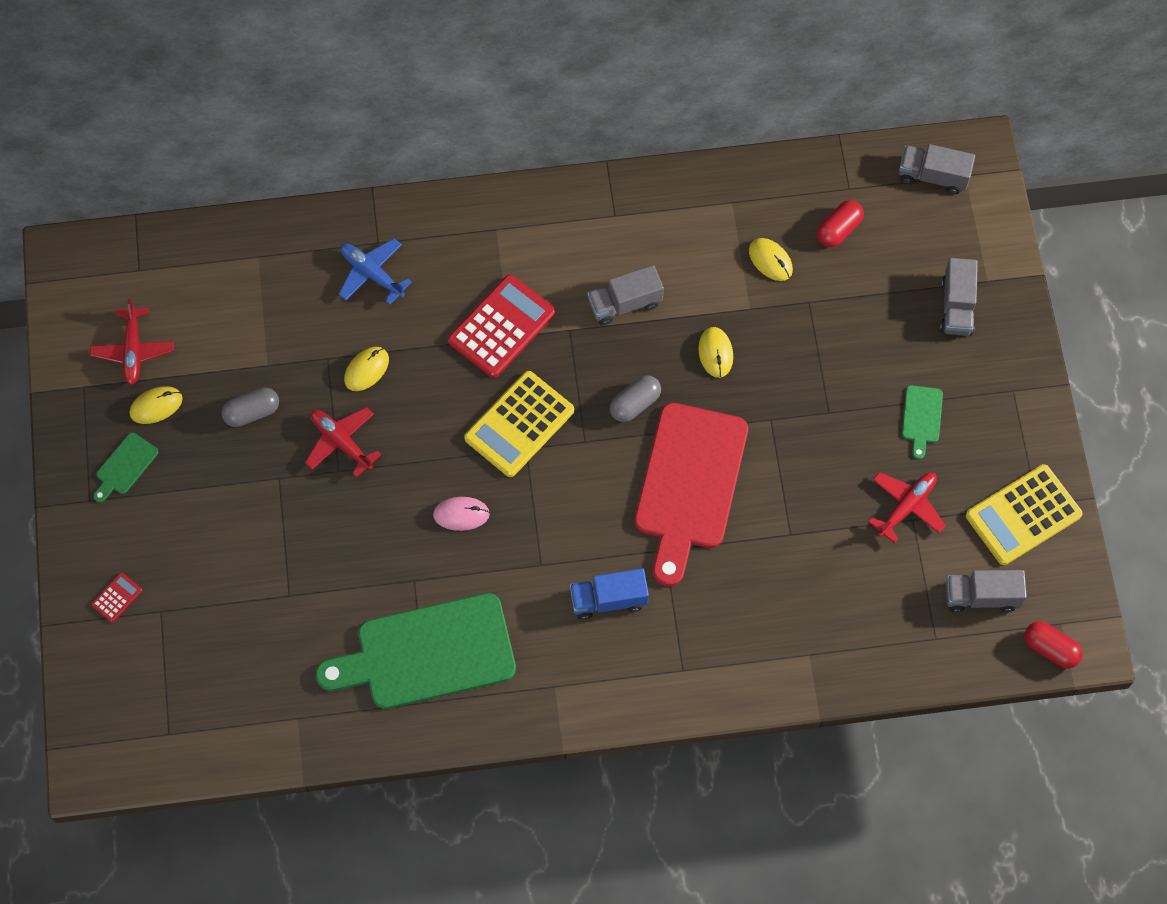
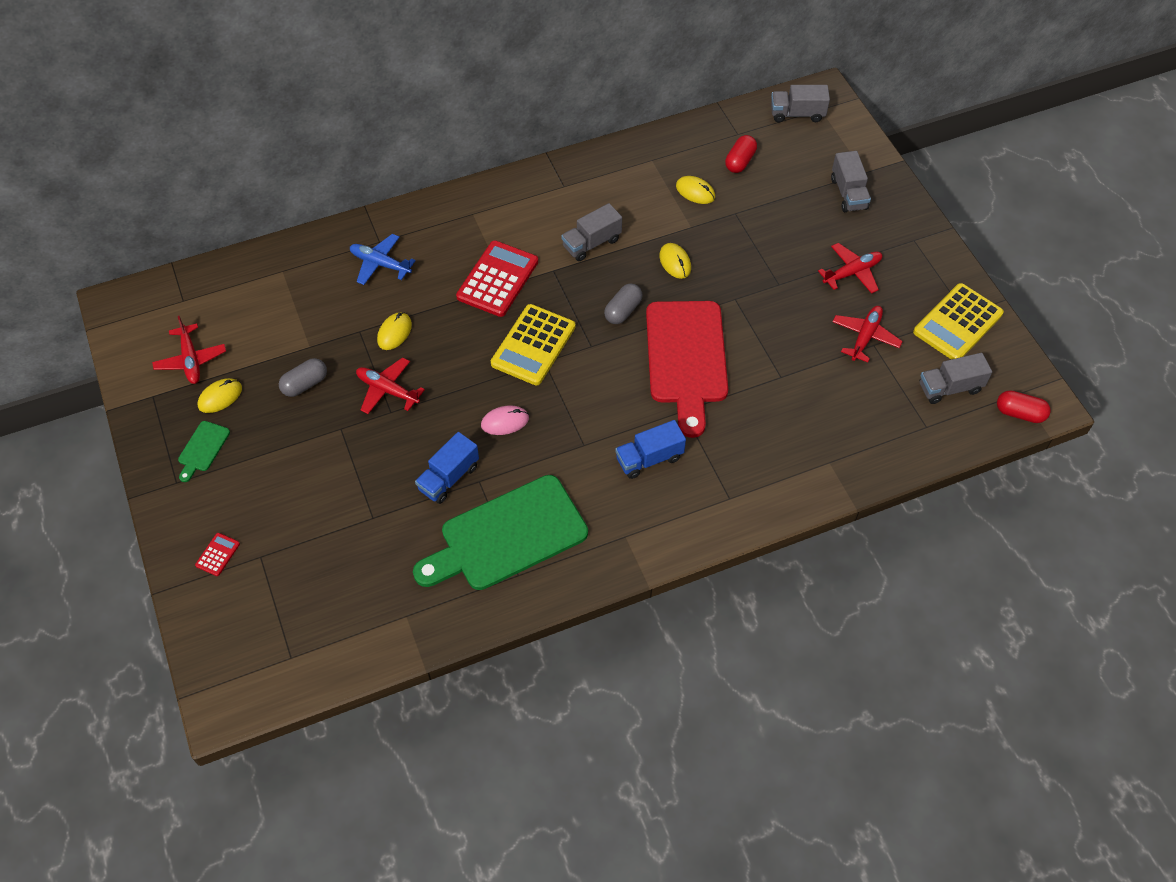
camera: 15 degrees left, 10 degrees down
green cutting board [902,385,943,459] -> red plane [818,243,882,294]
none -> blue truck [415,432,479,504]

